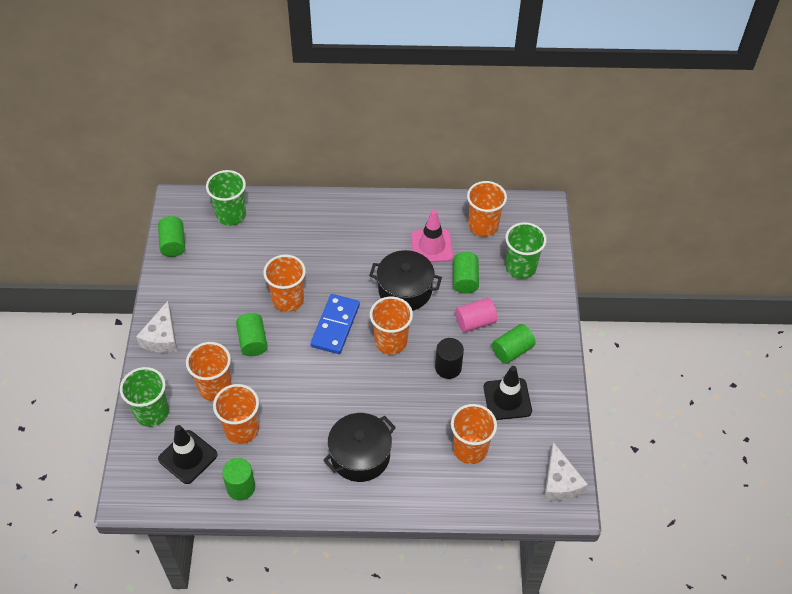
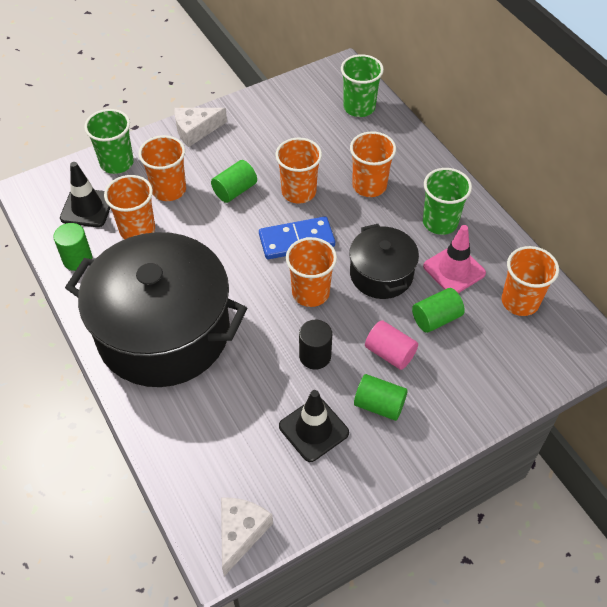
camera: 60 degrees right, 0 degrees up
green cylinder [158,216,185,257] -> none
black pot [323,413,396,482] -> black pot [65,232,247,387], size x1.99
orange cup [451,404,497,464] -> orange cup moved to [350,131,396,197]
green cup [505,222,547,279] -> green cup moved to [423,168,472,235]
white cheese [544,442,588,501] -> white cheese turned 150 degrees clockwise [221,498,273,576]

